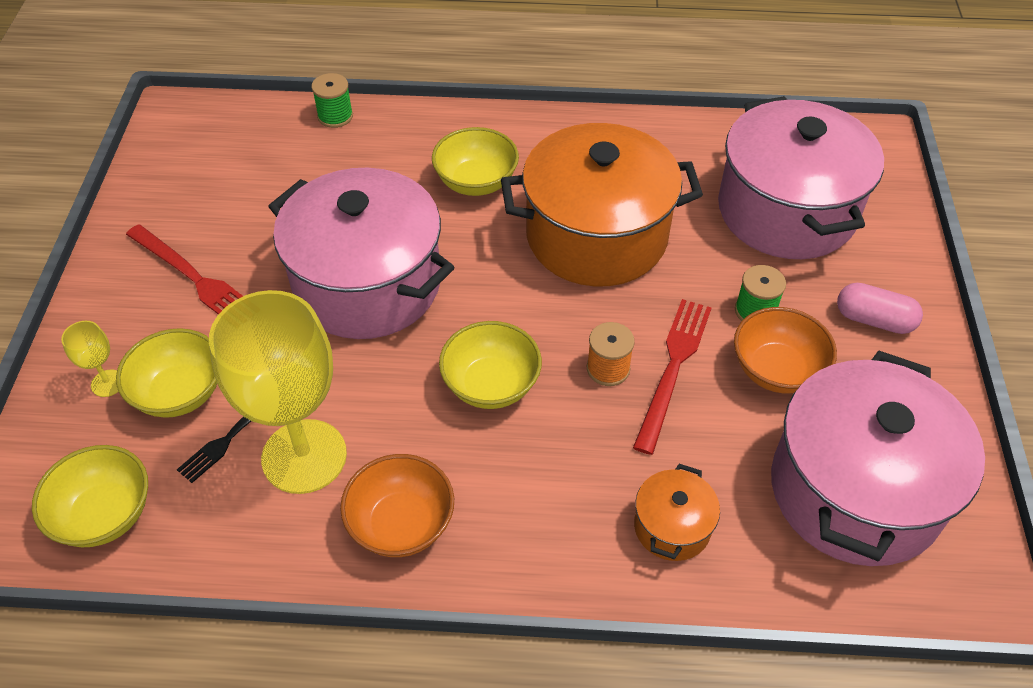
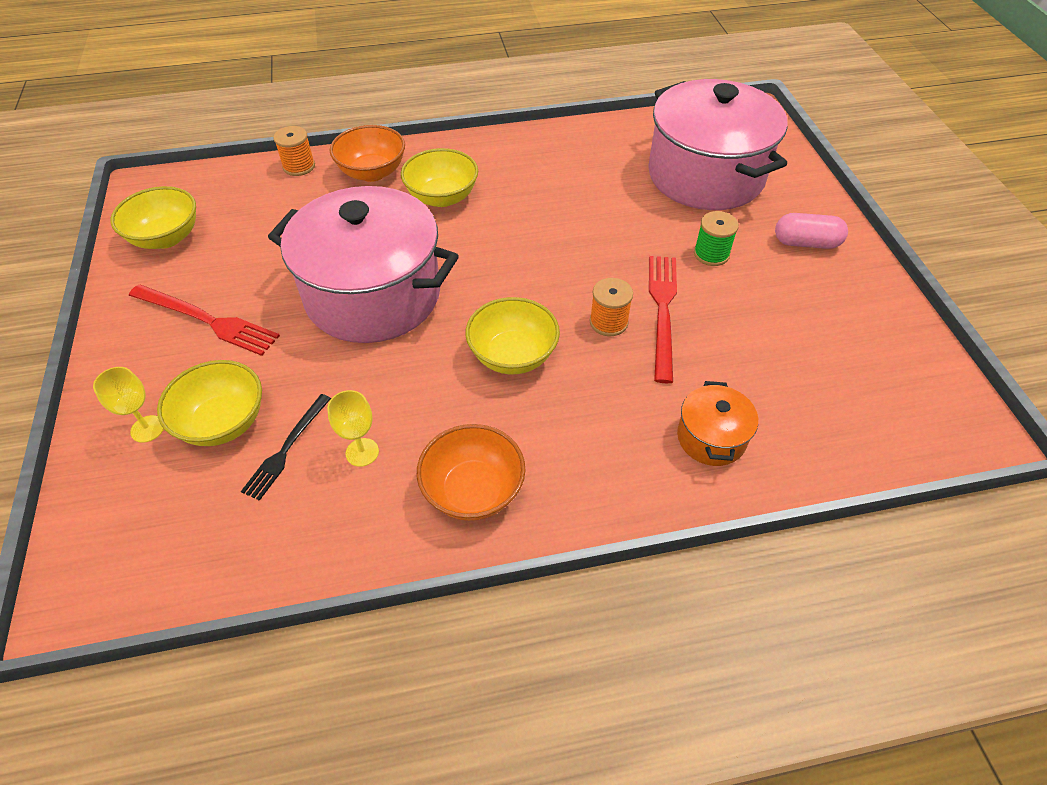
camera: 15 degrees left, 0 degrees up
yellow bowl [32,445,148,547] -> yellow bowl moved to [110,186,196,249]
yellow goblet [209,290,347,494] -> yellow goblet [327,390,379,467], size x0.41
green spool [311,73,353,128] -> orange spool [273,126,315,176]
orange pot [501,123,703,286] -> none
orange bowl [734,307,837,393] -> orange bowl moved to [330,125,405,182]
pink pot [771,351,985,566] -> none

